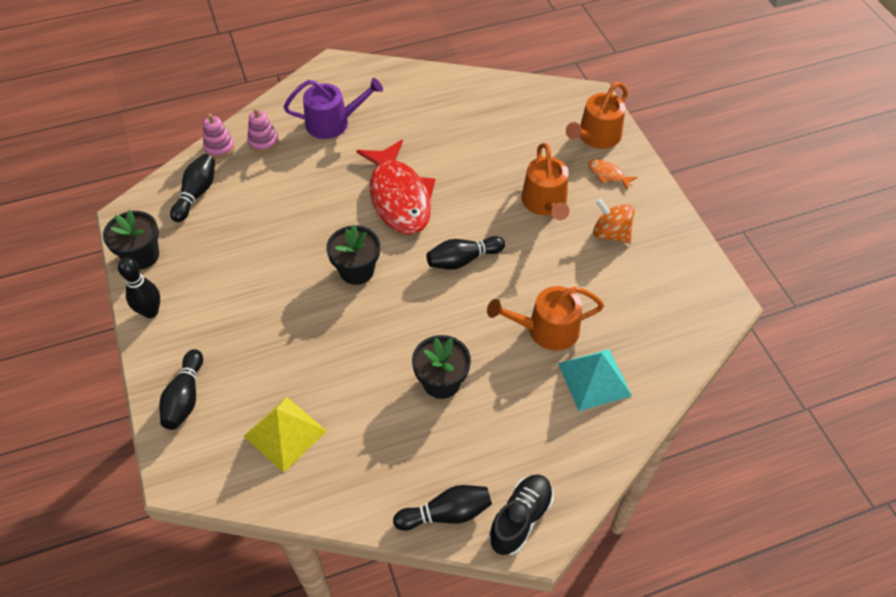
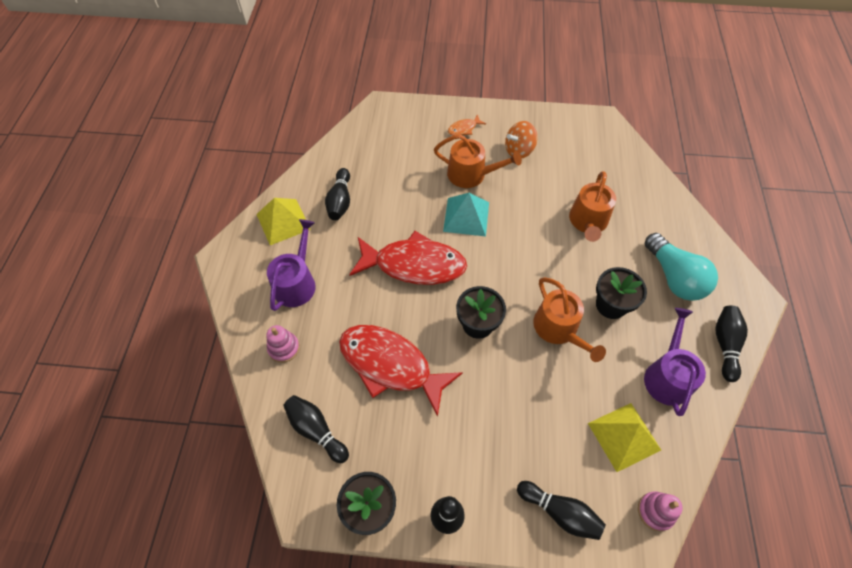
camera: 65 degrees left, 5 degrees up
pink stacking toy [203,114,235,158] -> pink stacking toy moved to [638,492,683,531]
black bowling pin [426,236,505,270] -> black bowling pin moved to [325,168,350,220]
black shoe [489,474,553,555] -> none
turquoise pyramid [558,349,632,411] -> turquoise pyramid moved to [443,193,489,236]
orange watering can [566,82,628,149] -> orange watering can moved to [533,277,606,362]
none -> yellow pyramid [256,198,311,245]
none -> red fish [339,325,463,417]
none -> purple watering can [644,308,706,416]
none -> turquoise light bulb [645,233,718,301]

